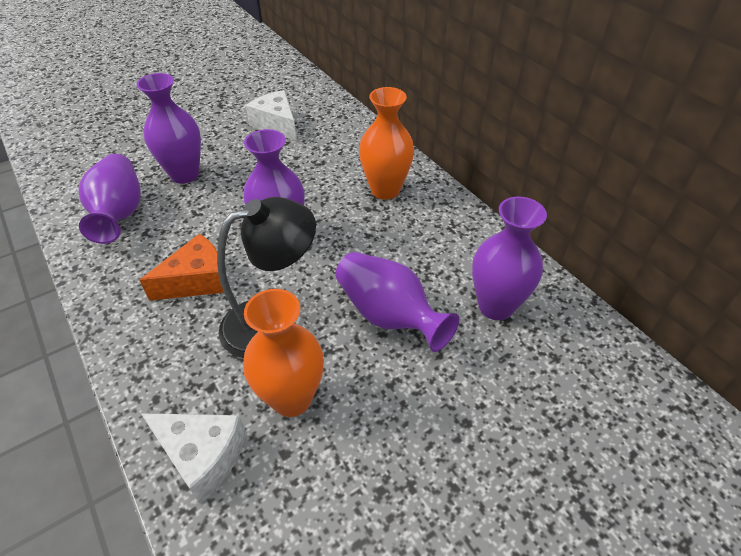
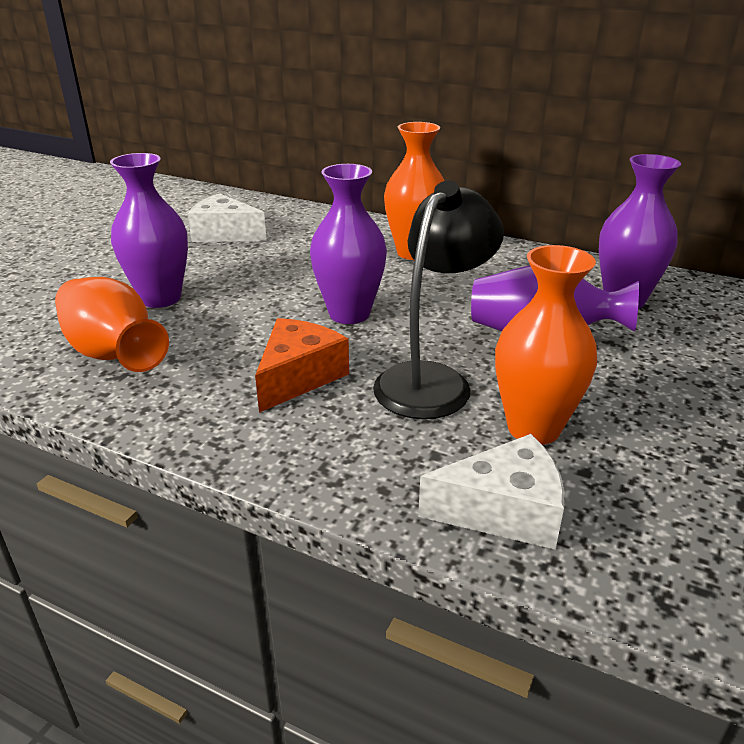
camera: 30 degrees left, 15 degrees down
purple vase [79,154,141,244] -> orange vase [55,277,169,372]

